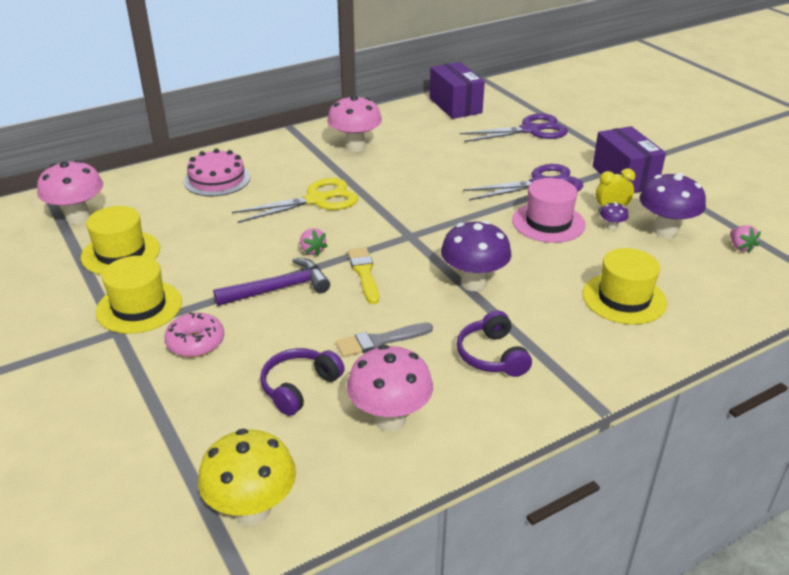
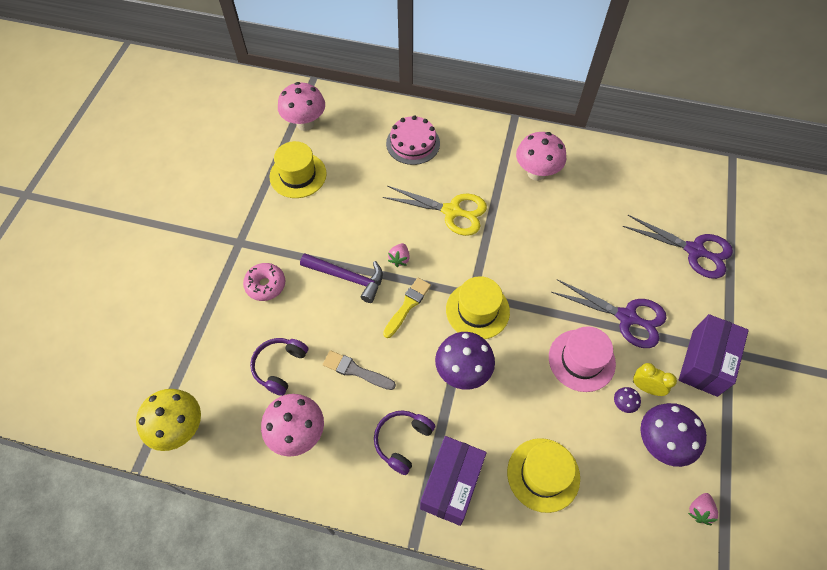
camera: 45 degrees right, 25 degrees up
yellow hat [96,256,182,334] -> yellow hat moved to [446,276,510,339]
purple headphones [260,348,345,416] -> purple headphones turned 60 degrees counterclockwise [250,338,308,396]
purple box [430,62,485,119] -> purple box moved to [420,436,487,526]

